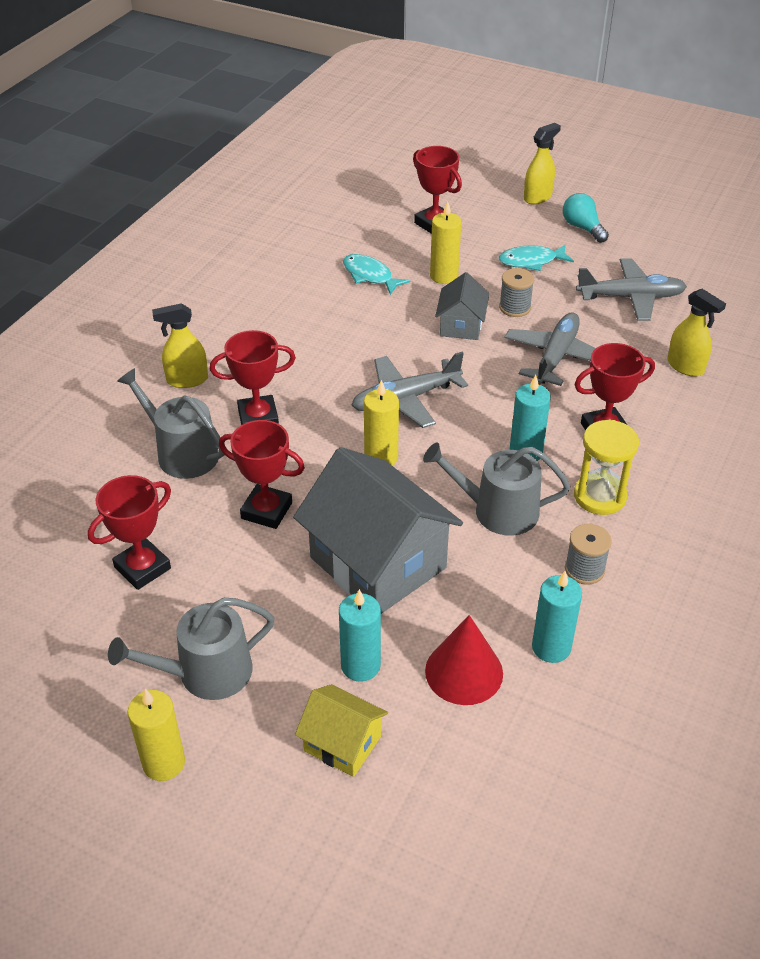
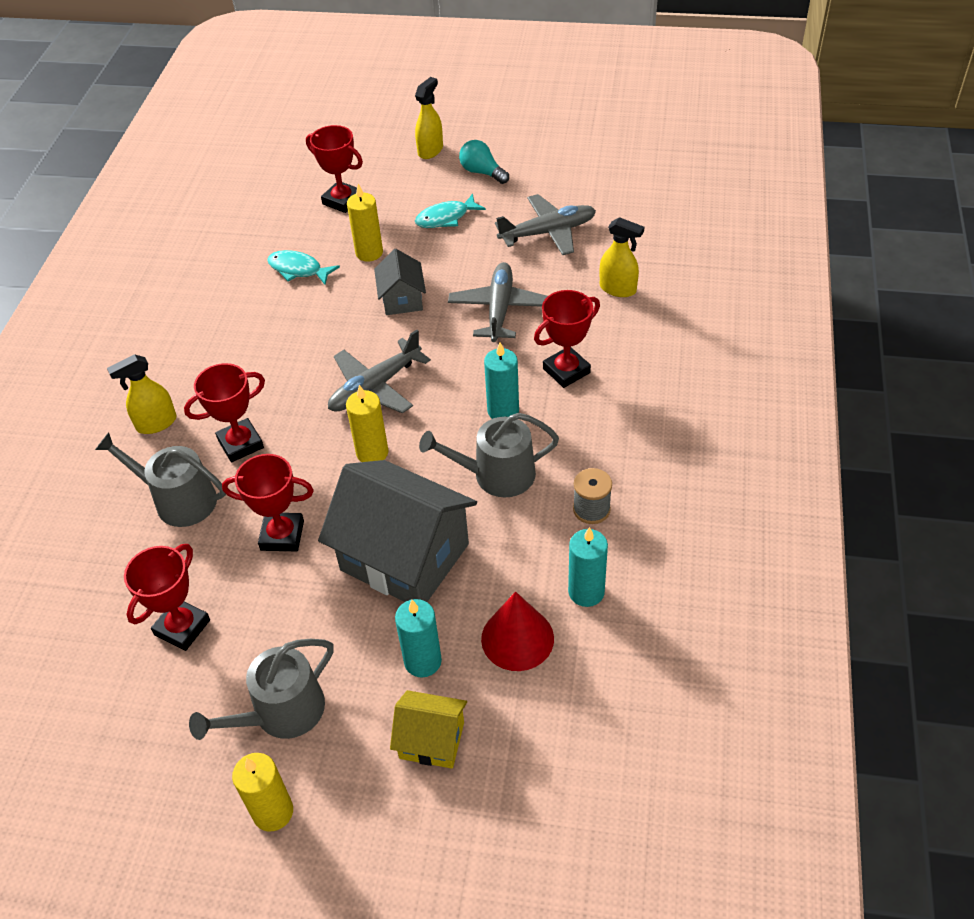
camera: 15 degrees left, 5 degrees up
grey spool [499,268,534,317] -> none
yellow hourglass [574,420,639,515] -> none

